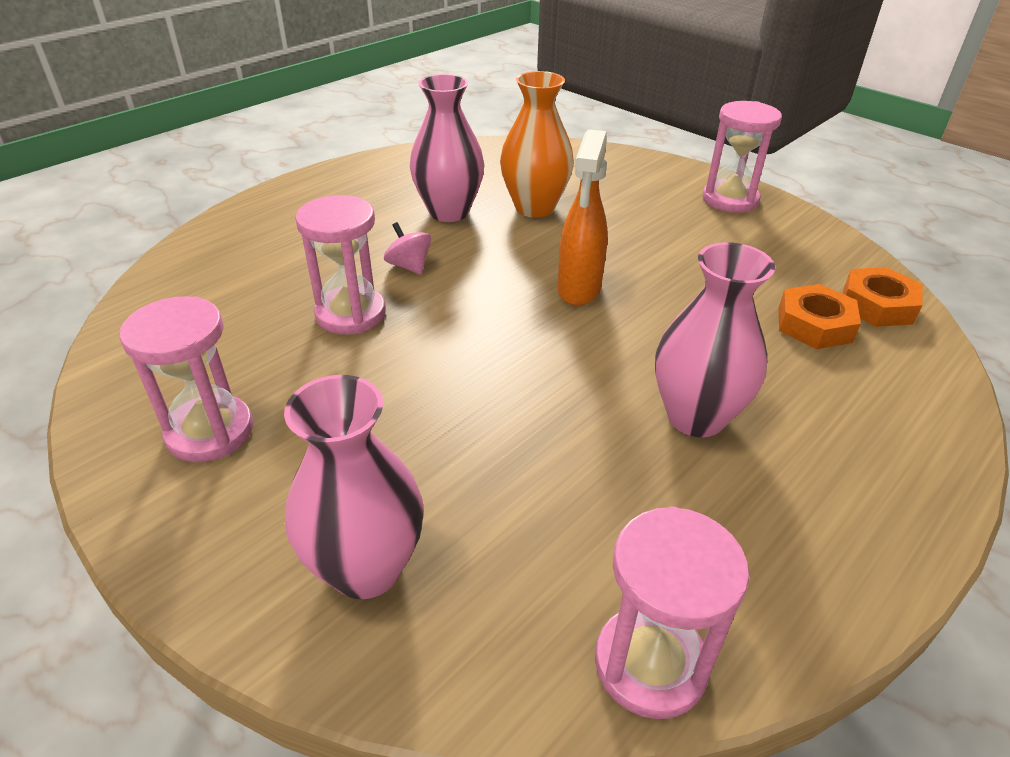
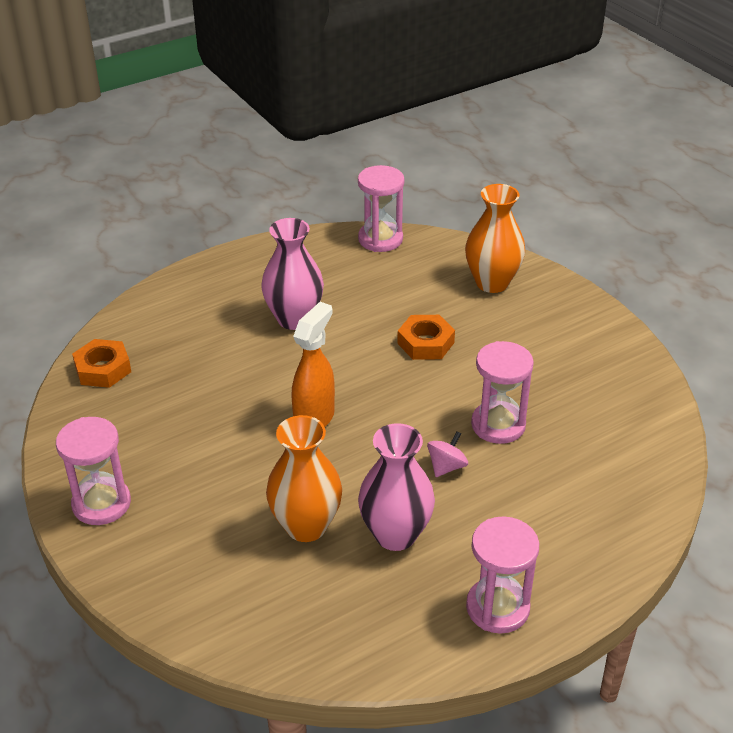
camera: 165 degrees left, 0 degrees up
pink hourglass [120,296,253,462] -> pink hourglass moved to [466,516,539,634]
pink vase [284,375,424,599] -> orange vase [465,184,525,293]
pink spinning top [384,222,431,275] -> pink spinning top turned 120 degrees counterclockwise [427,431,468,477]
orange nut [778,284,861,349] -> orange nut moved to [397,315,455,360]

